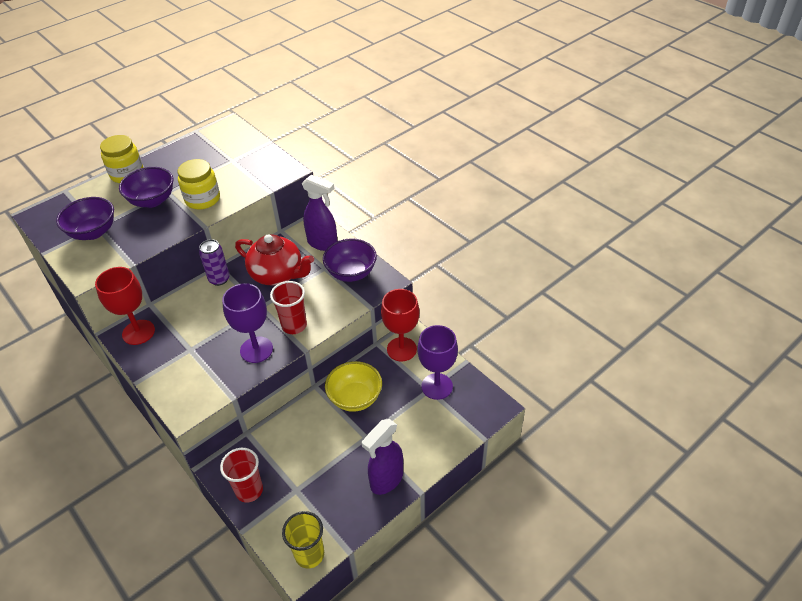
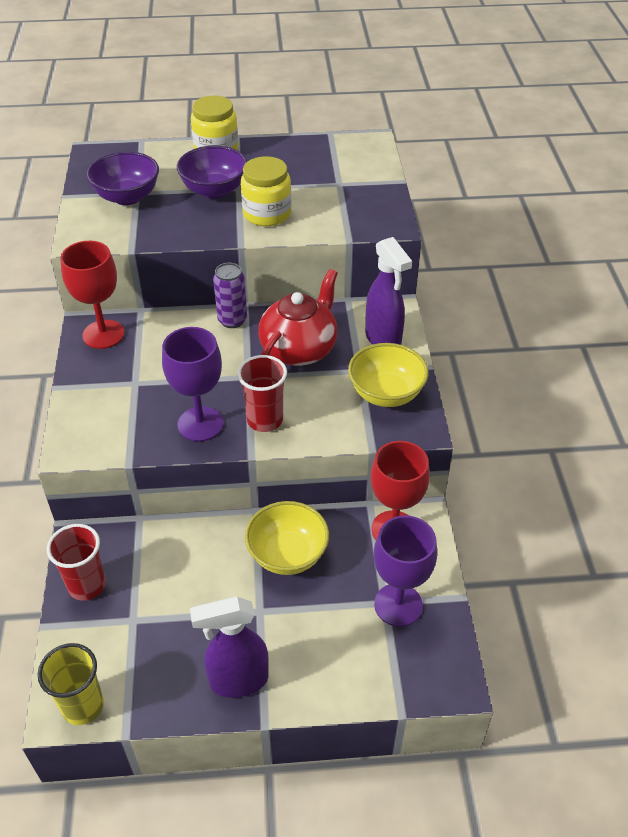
camera: 35 degrees right, 0 degrees up
red teapot [235,234,314,286] -> red teapot turned 120 degrees counterclockwise [258,269,338,366]
purple bowl [323,239,377,282] -> yellow bowl [348,343,429,407]

